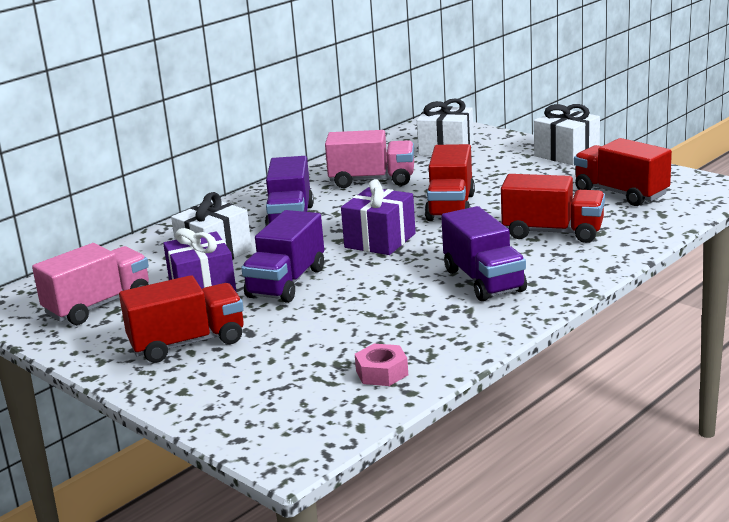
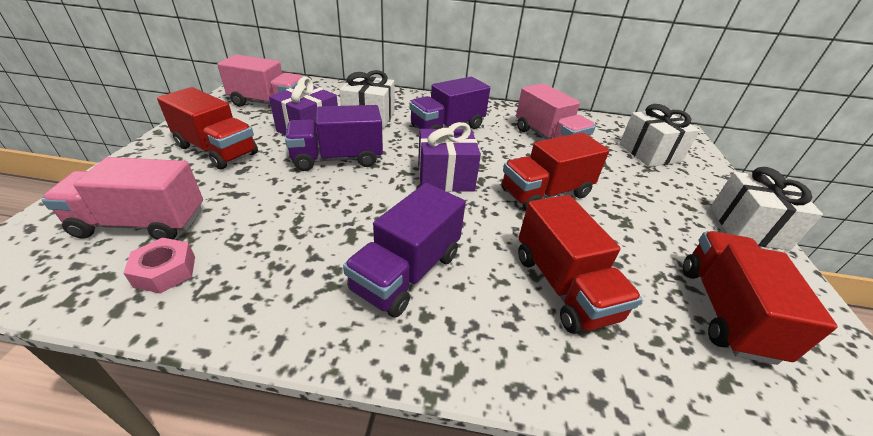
camera: 50 degrees right, 15 degrees up
none -> pink truck [41,157,203,240]

